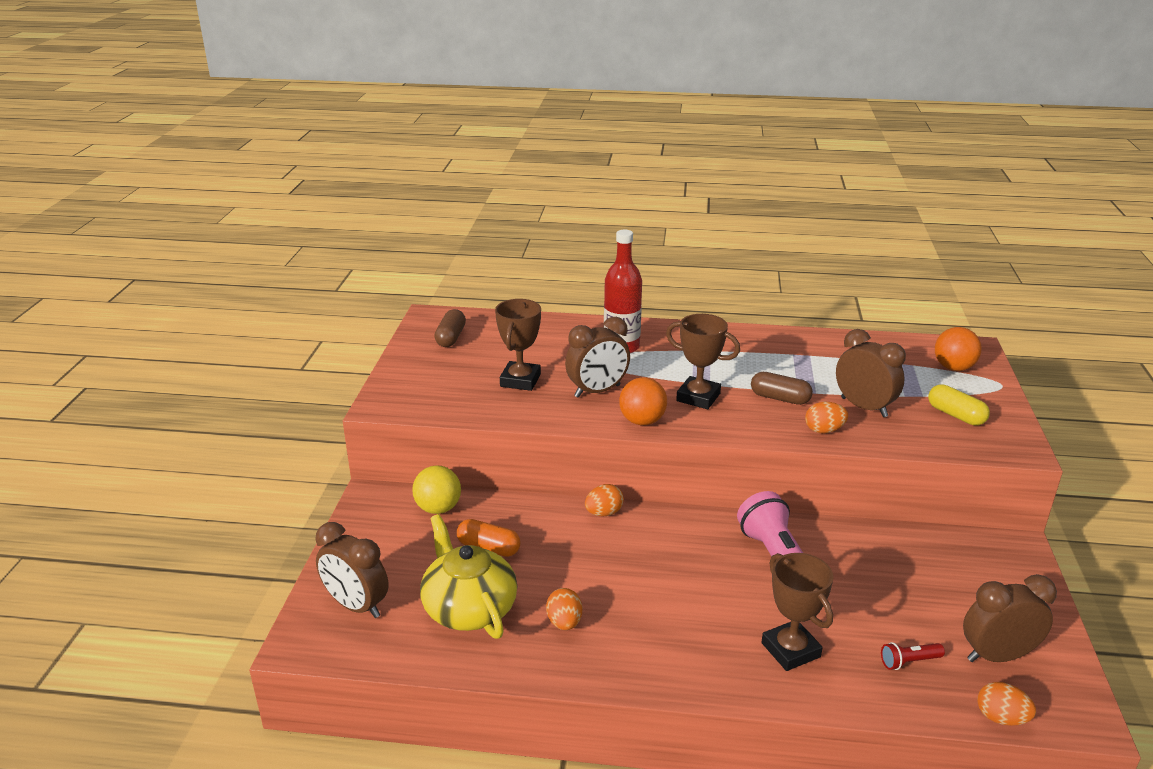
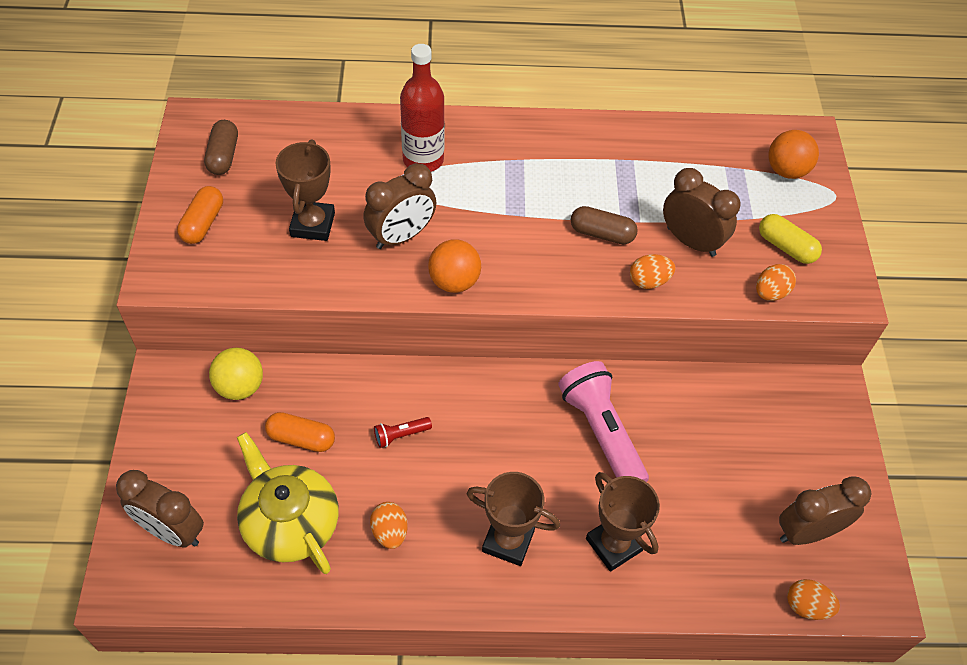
camera: 10 degrees left, 25 degrees up
orange egg [585,484,624,516] -> orange egg moved to [756,264,796,301]
brown trophy [666,314,740,409] -> brown trophy moved to [467,472,560,566]
red flashlight [881,642,945,670] -> red flashlight moved to [374,417,432,448]
none -> orange capsule [177,186,223,244]

